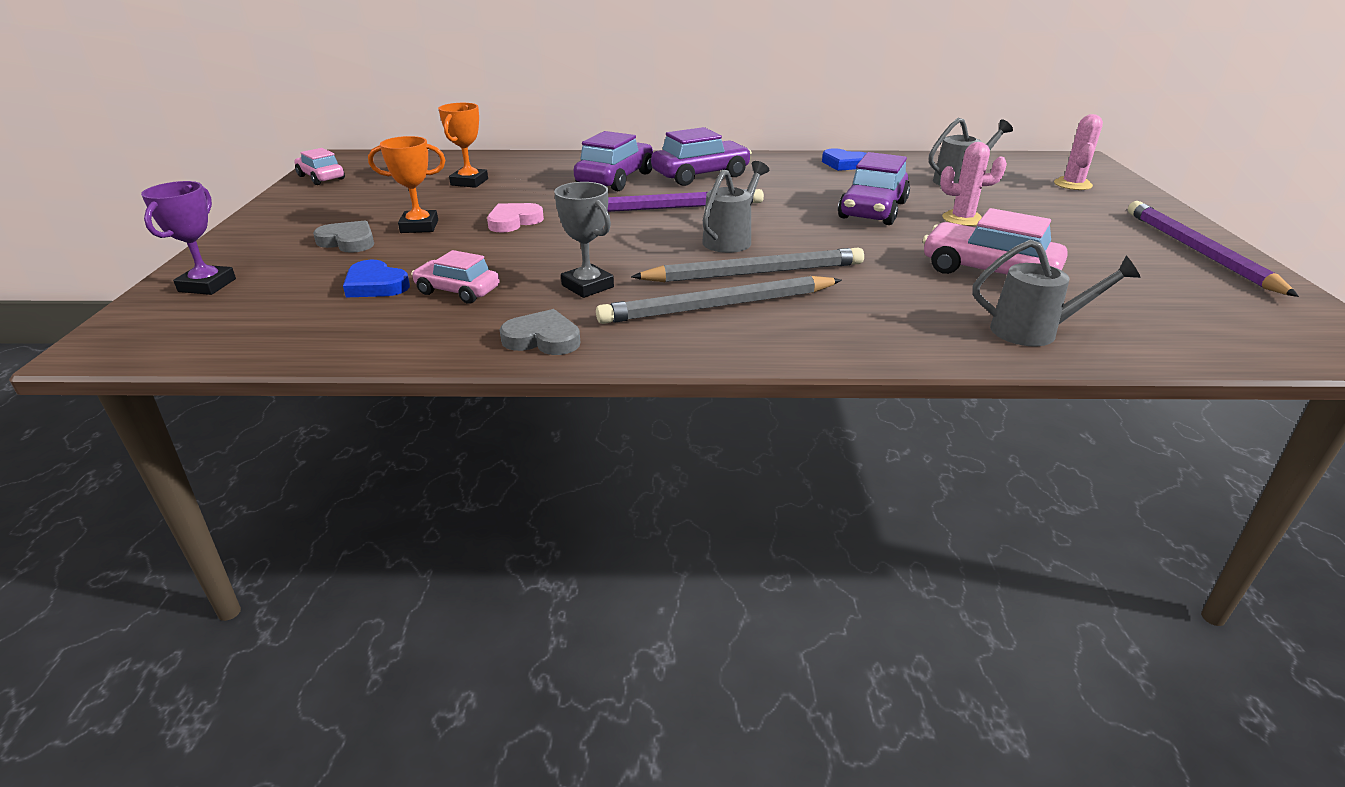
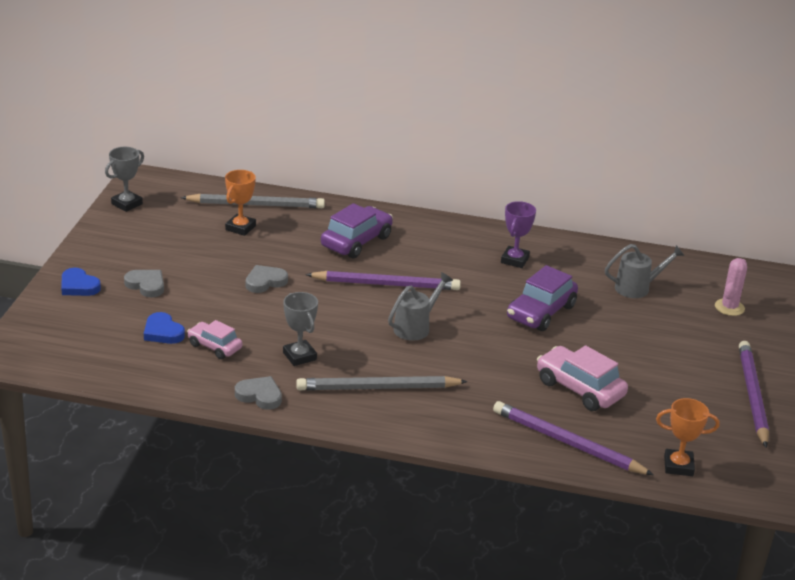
camera: 10 degrees right, 0 degrees up
purple trophy [141,181,236,295] -> purple trophy moved to [501,201,536,268]
pink car [294,148,345,185] -> grey trophy [105,147,144,212]
orange trophy [368,136,445,233] -> orange trophy moved to [656,398,720,476]
pink heart [487,203,544,233] -> grey heart [246,265,288,293]
grey pencil [631,248,864,282] -> grey pencil moved to [181,193,325,208]
purple car [651,127,752,186] -> none
blue heart [822,148,866,171] -> blue heart moved to [61,268,101,296]
pink cactus [940,142,1007,226] -> none
grey watering can [973,240,1141,346] -> purple pencil [493,401,654,475]

